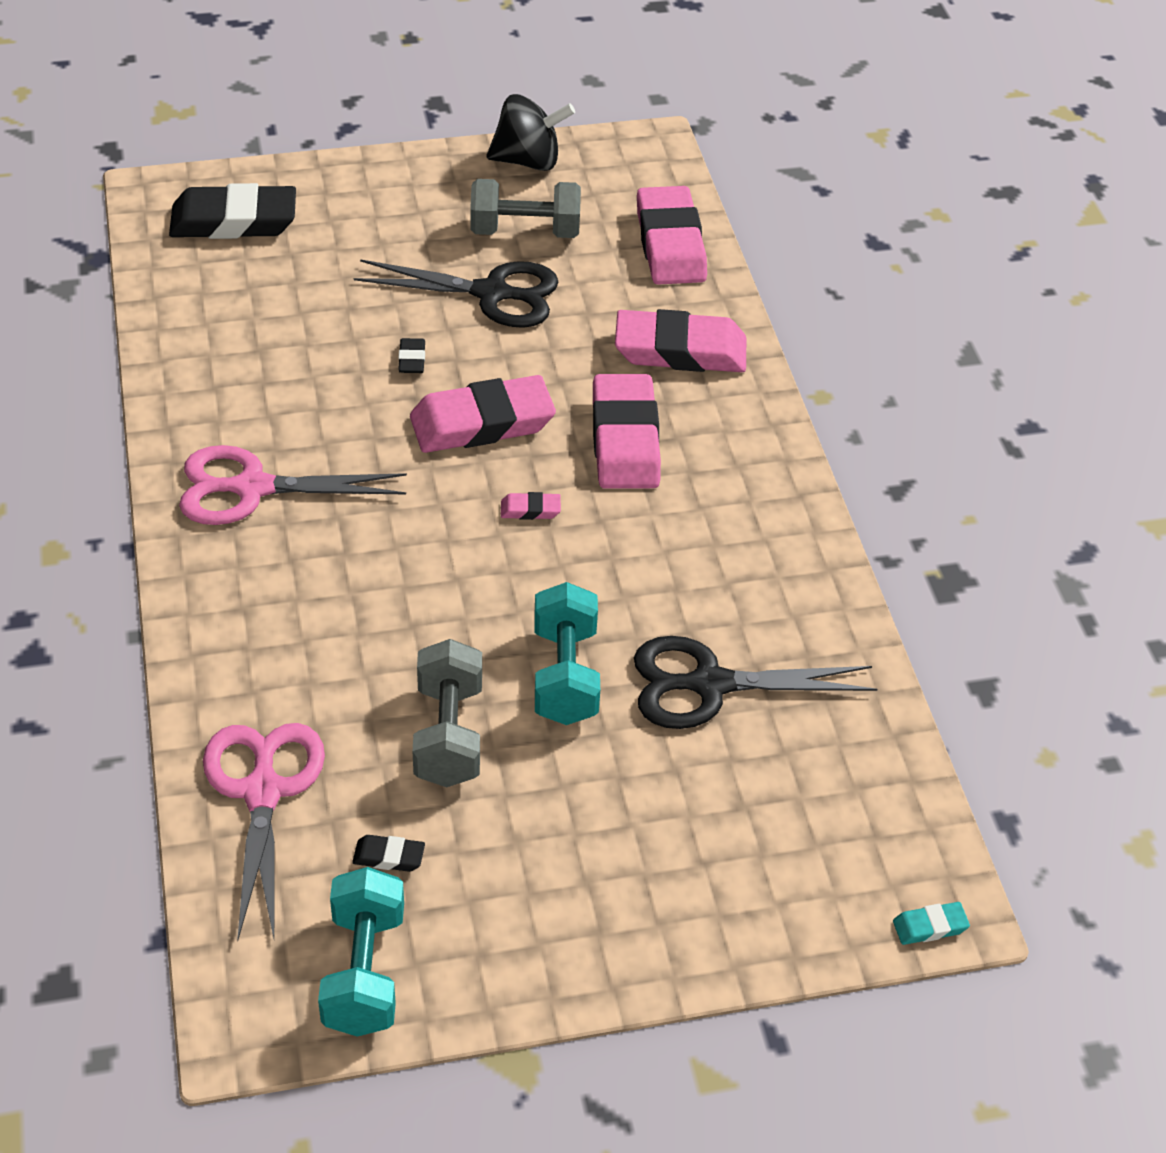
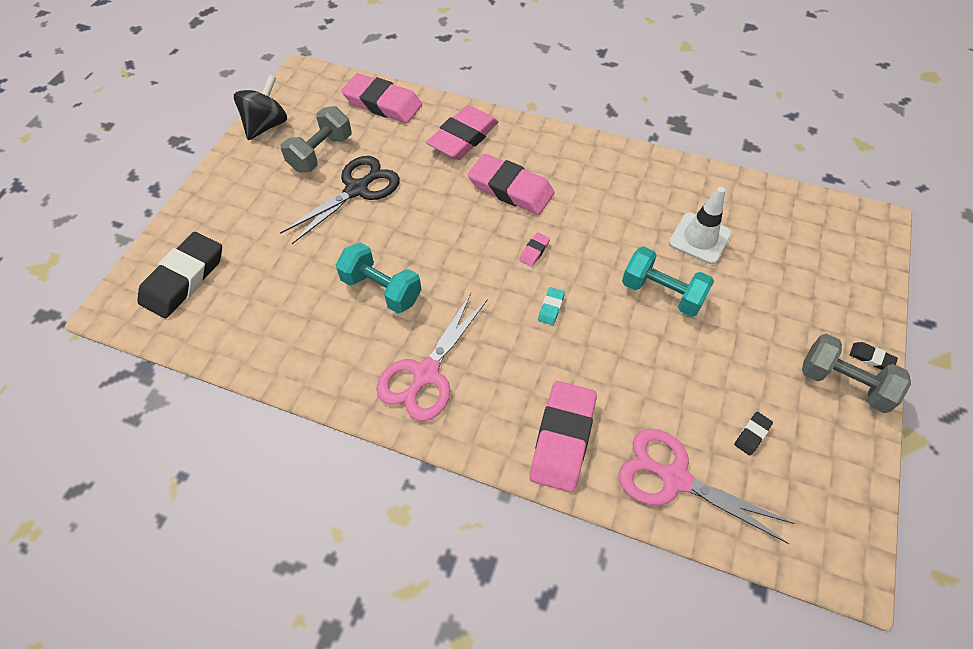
camera: 55 degrees left, 10 degrees up
turquoise dumbbell [318,867,404,1037] -> turquoise dumbbell moved to [336,242,422,313]
black eraser [398,338,425,373] -> black eraser moved to [850,342,898,370]
pink eraser [410,375,556,453] -> pink eraser moved to [530,381,597,493]
grey dumbbell [412,639,482,787] -> grey dumbbell moved to [802,334,911,413]
black scissors [634,636,877,729] -> white traffic cone [669,187,732,264]
turquoise eraser [893,902,970,945] -> turquoise eraser moved to [538,287,565,325]

